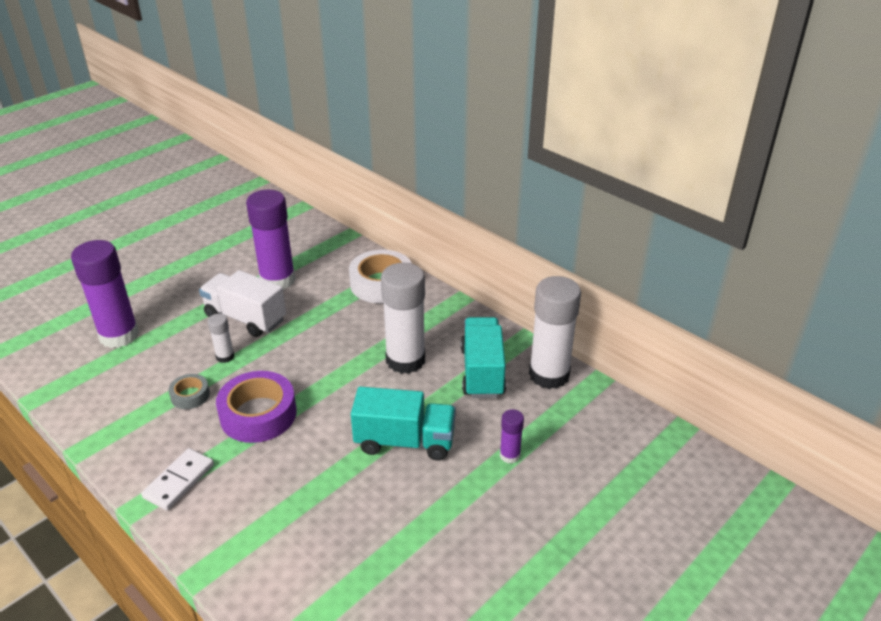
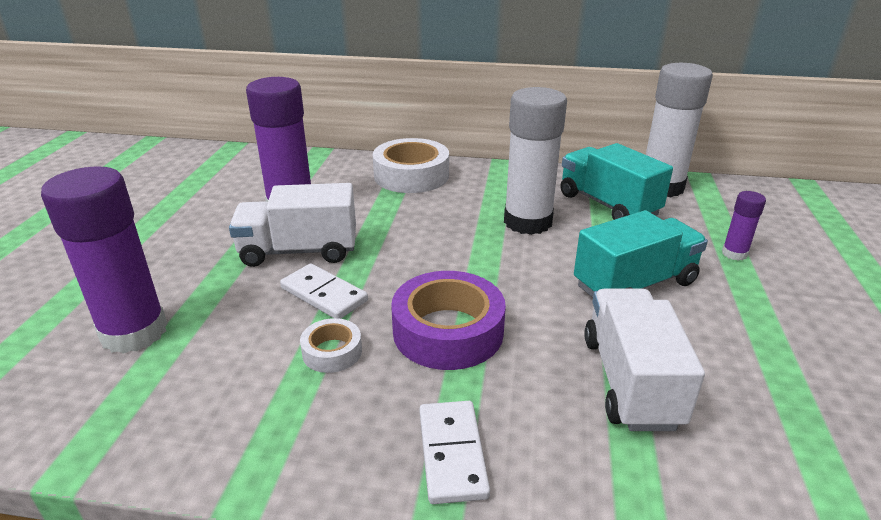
camera: 35 degrees left, 5 degrees down
grey tape [168,374,210,409] -> white tape [300,318,362,373]
white glue stick [208,313,234,363] -> white domino [280,263,368,319]
none -> white truck [584,289,705,431]

